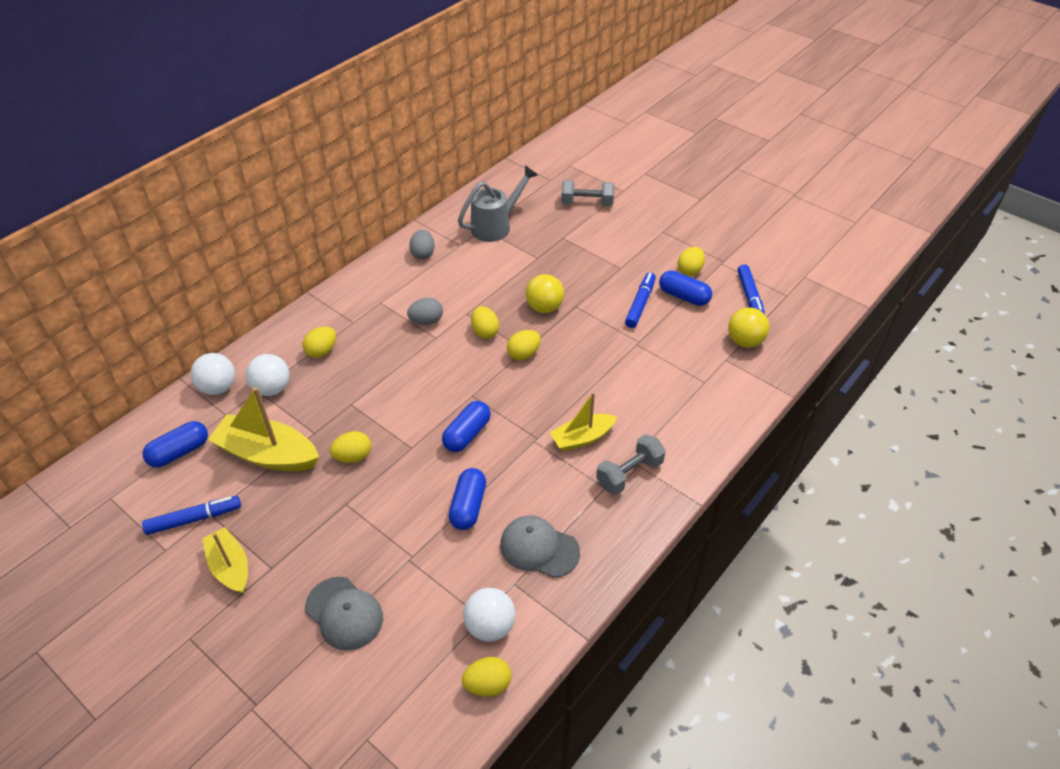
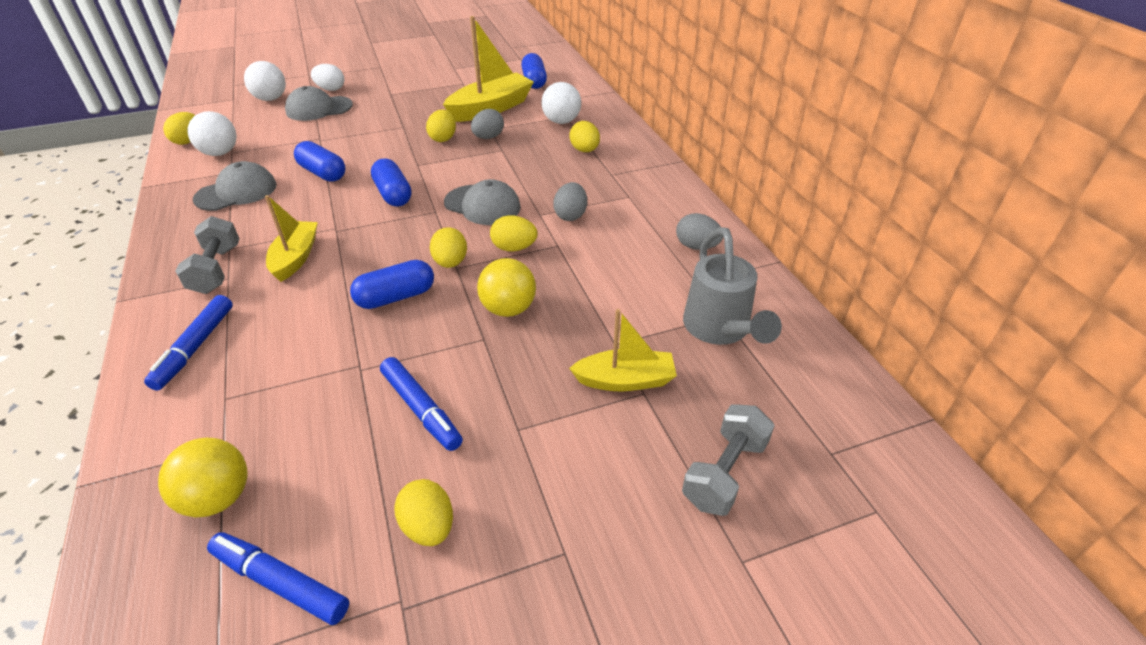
camera: 120 degrees right, 5 degrees down
blue marker [142,496,241,535] -> blue marker moved to [144,295,233,390]
white ball [191,353,235,395] -> white ball moved to [244,61,286,101]
yellow boat [202,527,248,594] -> yellow boat moved to [569,309,677,391]
blue capsule [659,270,712,306] -> blue capsule moved to [350,260,434,309]
none -> white egg [311,64,344,91]
none -> grey cap [444,179,521,225]
none -> grey egg [471,109,504,139]

